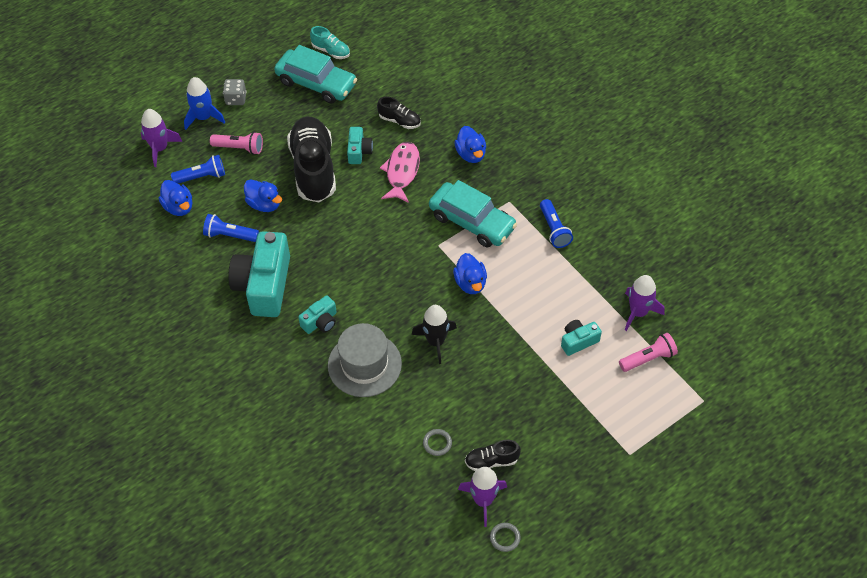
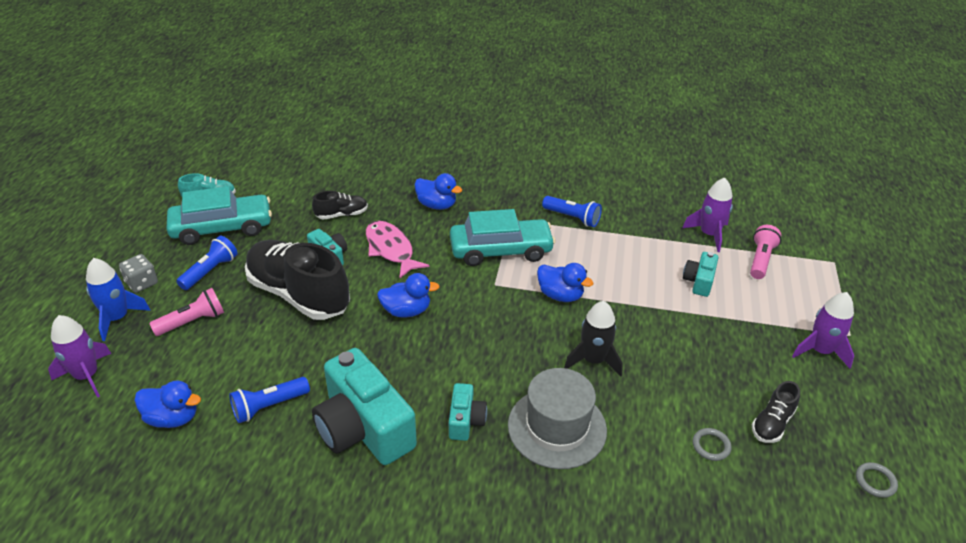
camera: 45 degrees left, 15 degrees down
blue flashlight [171,155,225,184] -> blue flashlight moved to [176,236,238,290]
blue duck [244,179,282,212] -> blue duck moved to [377,273,440,318]
purple rocket [458,467,507,527] -> purple rocket moved to [792,292,854,369]

